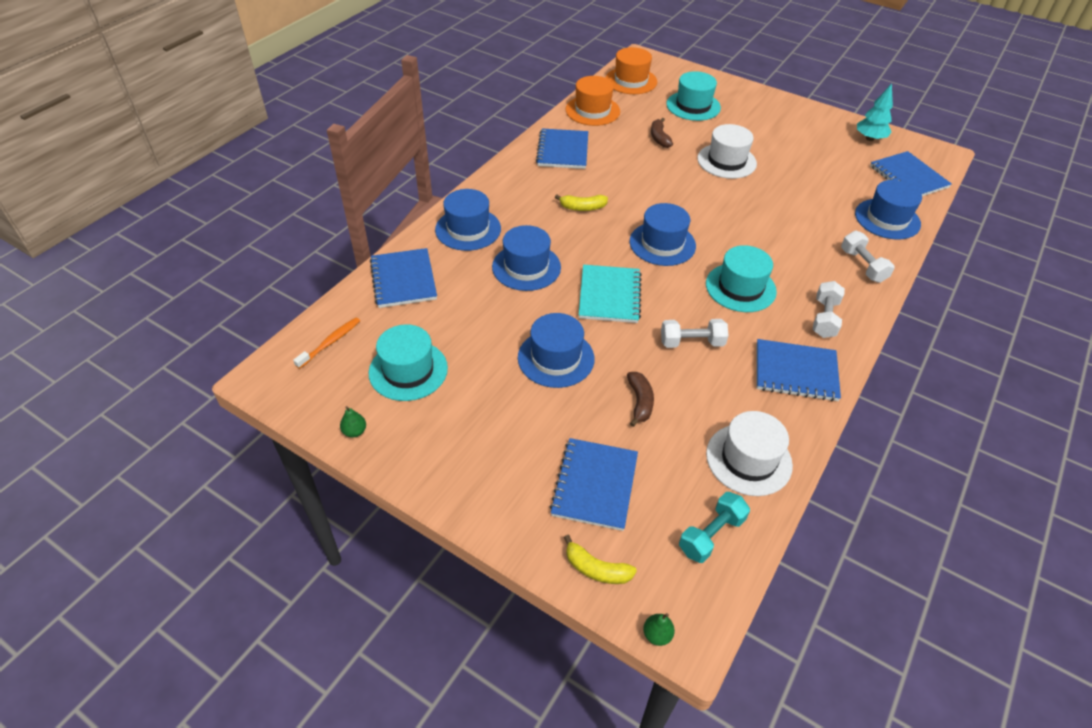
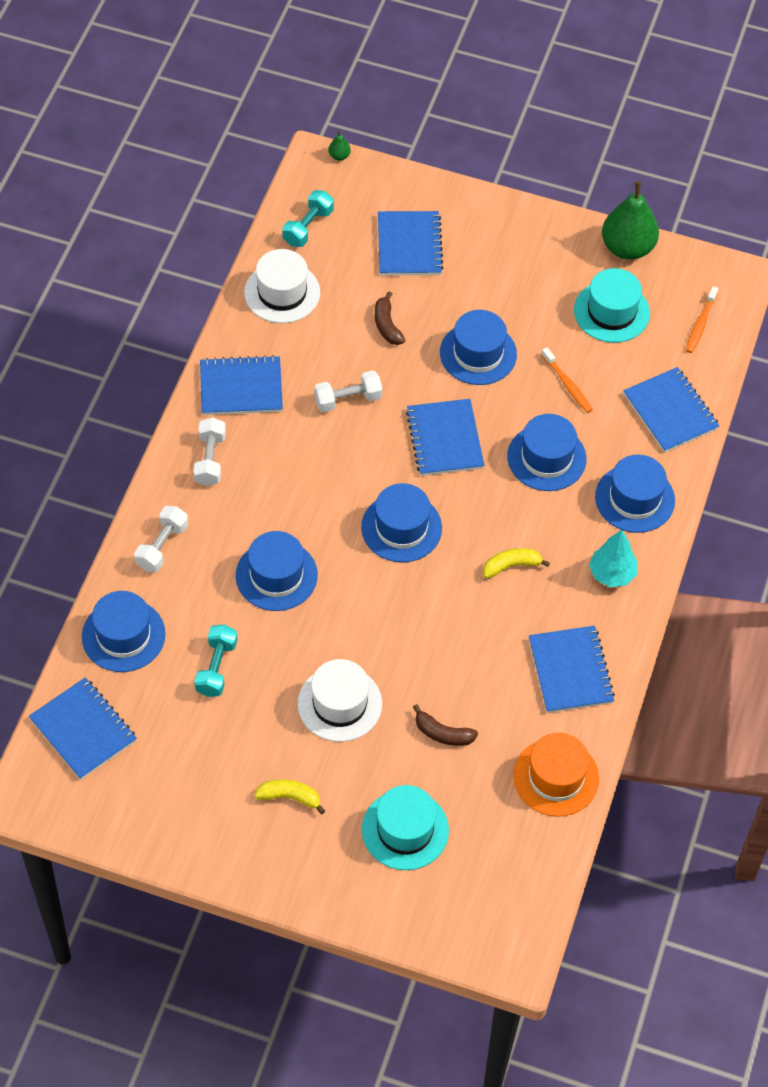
camera: 165 degrees right, 10 degrees up
green pear [340,406,366,438] -> green pear [602,181,659,260], size x2.49
yellow banana [564,535,637,584] -> yellow banana moved to [254,779,325,814]
turquoise notebook [579,265,642,323] -> blue notebook [406,399,484,476]
orange hat [605,47,657,94] -> none
brown banana [651,118,673,148] -> brown banana turned 135 degrees clockwise [413,704,478,746]
turquoise hat [706,245,777,312] -> none
white dumbbell [841,231,895,283] -> white dumbbell turned 60 degrees clockwise [134,506,188,572]
turquoise tree [857,83,893,141] -> turquoise tree moved to [589,530,637,587]
none -> turquoise dumbbell [194,625,237,697]
none -> blue hat [236,531,318,611]
none -> orange toothbrush [542,347,593,413]

